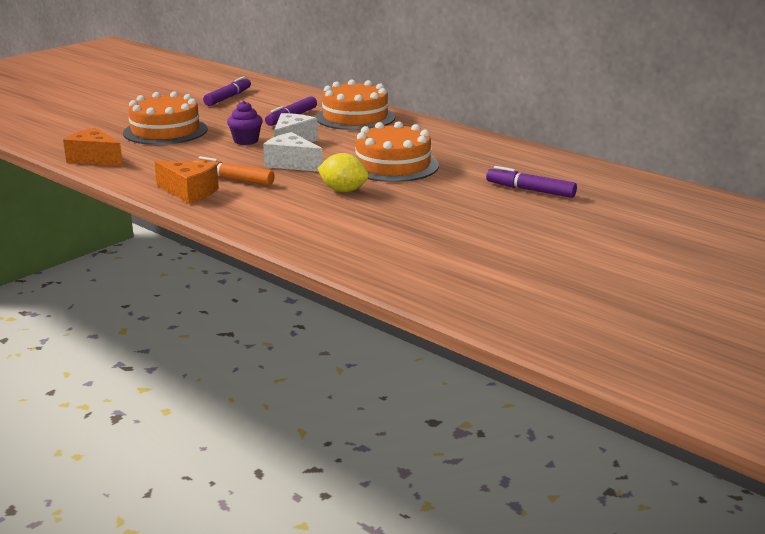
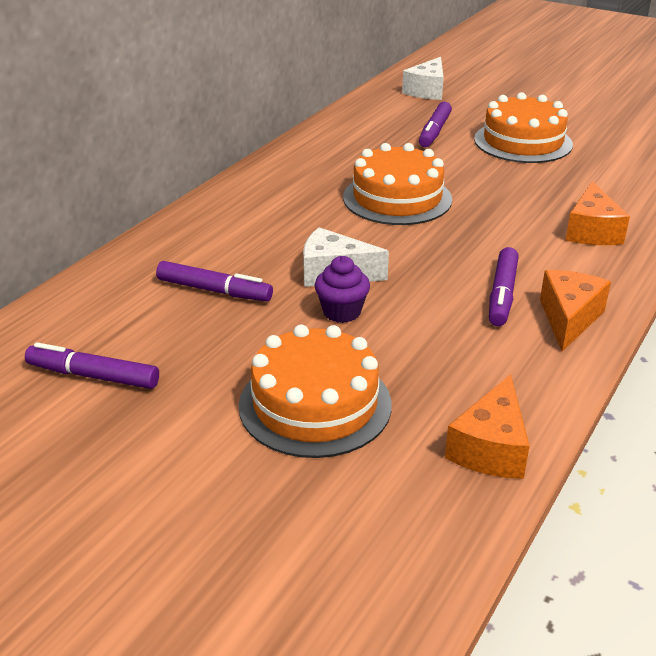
camera: 100 degrees left, 10 degrees up
orange marker [193,156,274,185] -> purple marker [489,247,519,326]
white cheese [263,132,323,172] -> white cheese moved to [402,57,444,100]
orange cake [316,80,395,130] -> orange cake moved to [474,92,573,163]
yellow lemon [317,153,369,192] -> none
none -> orange cheese [565,181,630,245]

